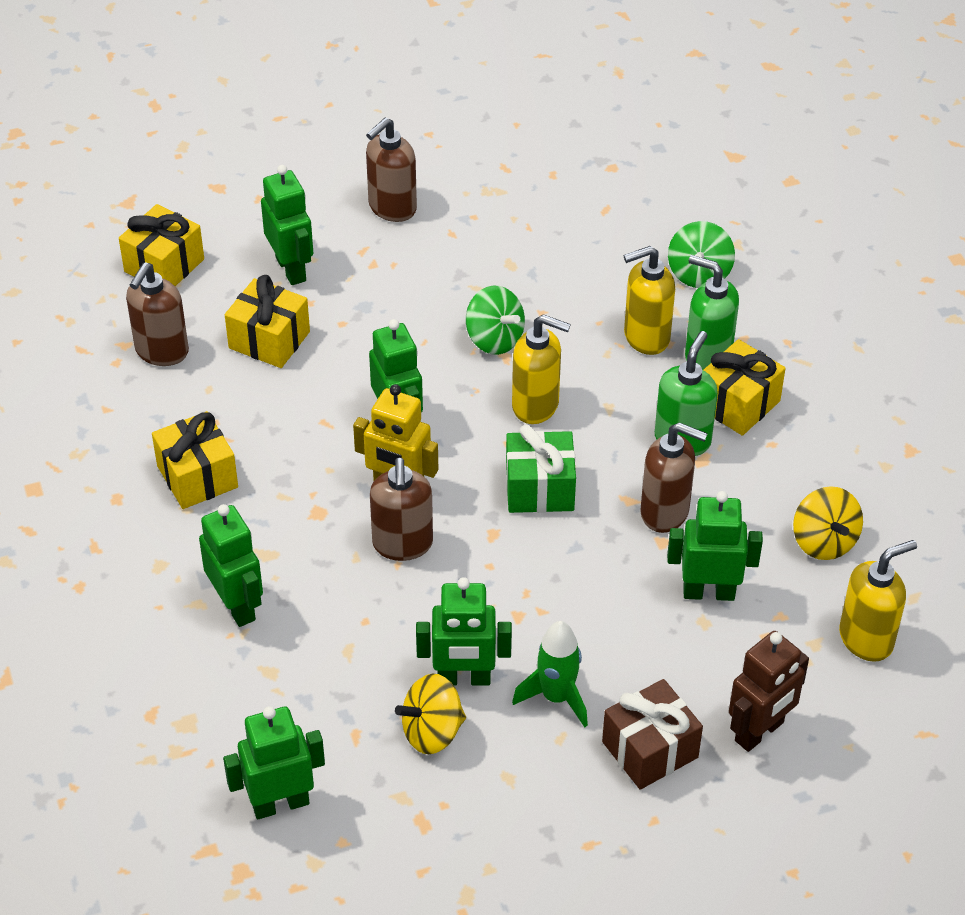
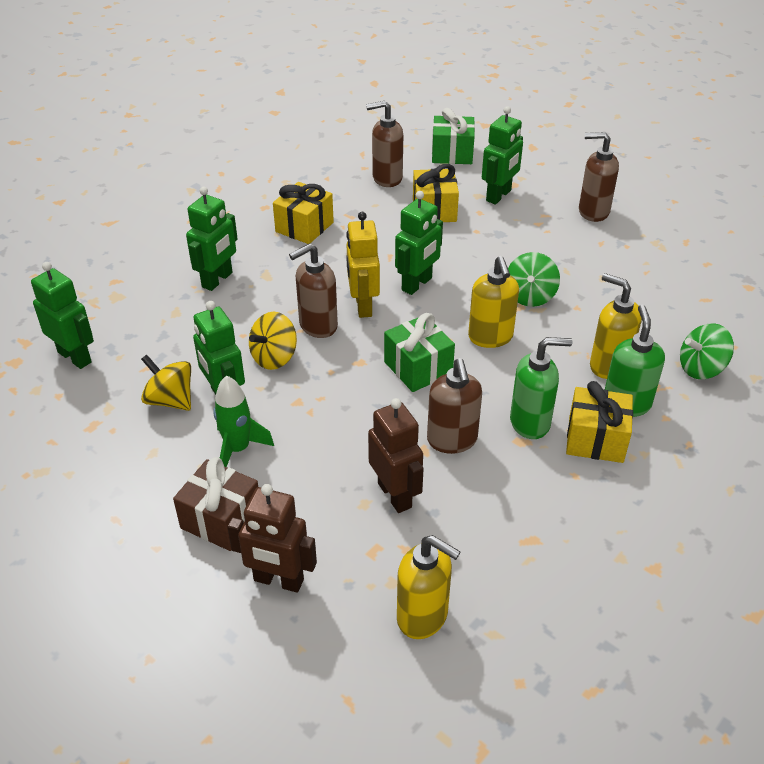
camera: 60 degrees right, 5 degrees down
yellow gift [119,204,204,286] -> green gift [432,108,475,164]
green robot [667,491,763,601] -> brown robot [368,398,423,513]
yellow spinning top [793,486,863,560] -> yellow spinning top moved to [249,312,297,370]

